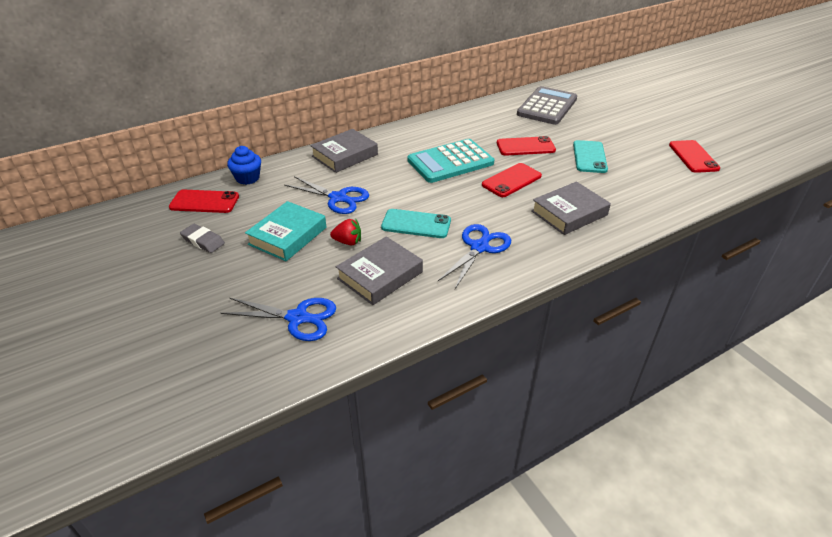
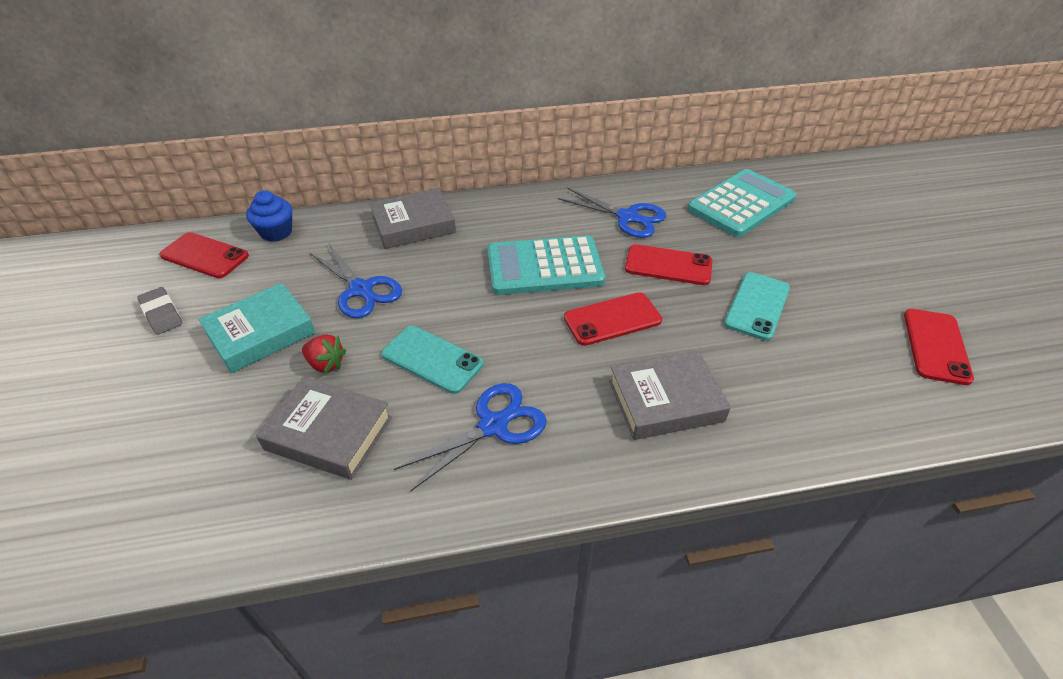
camera: 20 degrees right, 5 degrees up
blue scissors [221,298,336,341] -> blue scissors moved to [558,188,666,238]
grey book [336,236,423,305] -> grey book turned 45 degrees clockwise [256,377,392,480]
grey calculator [517,86,577,125] -> turquoise calculator [688,169,796,237]

